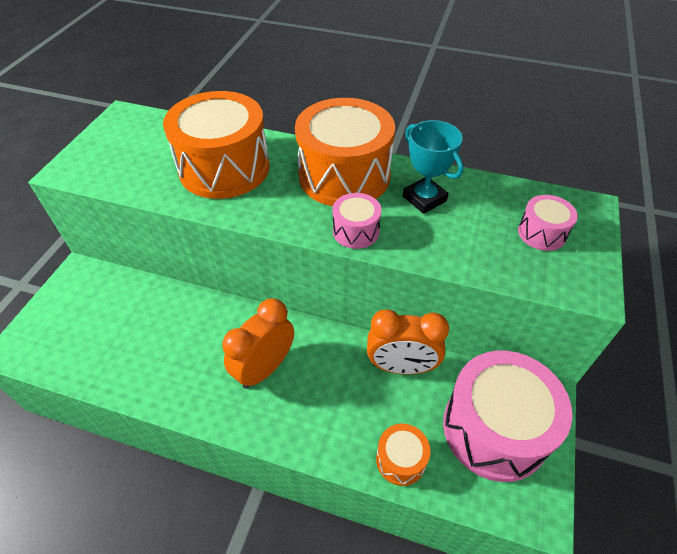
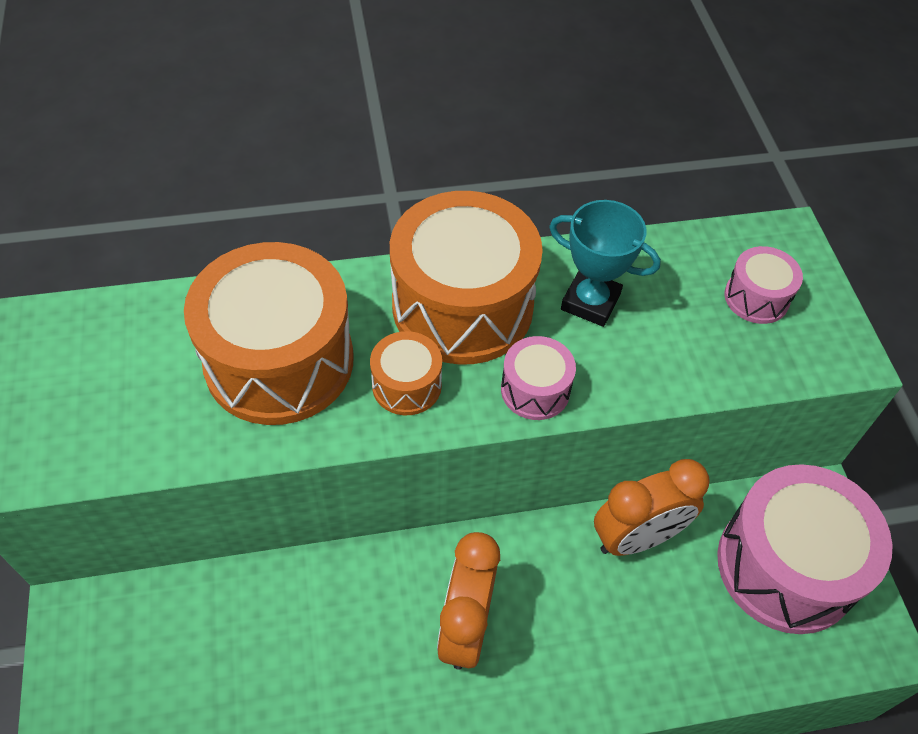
camera: 30 degrees left, 5 degrees up
orange drum [376,424,431,486] -> orange drum moved to [370,331,442,415]

